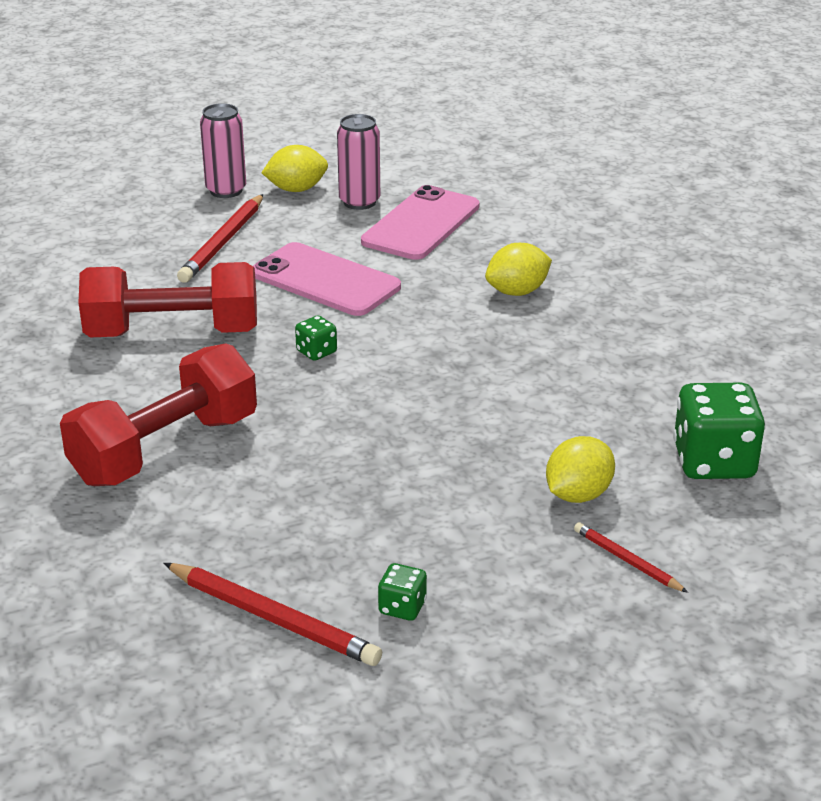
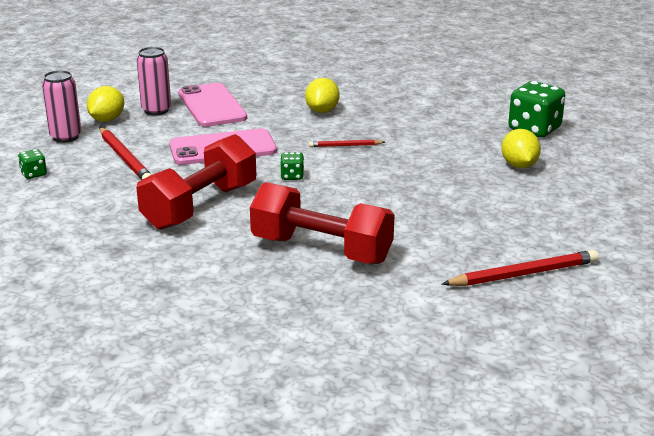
camera: 50 degrees left, 5 degrees down
red dumbbell [60,343,257,486] -> red dumbbell turned 60 degrees counterclockwise [250,182,394,264]
green dice [378,563,427,621] -> green dice moved to [18,149,47,179]
red pencil [574,522,688,593] -> red pencil moved to [309,140,385,147]

